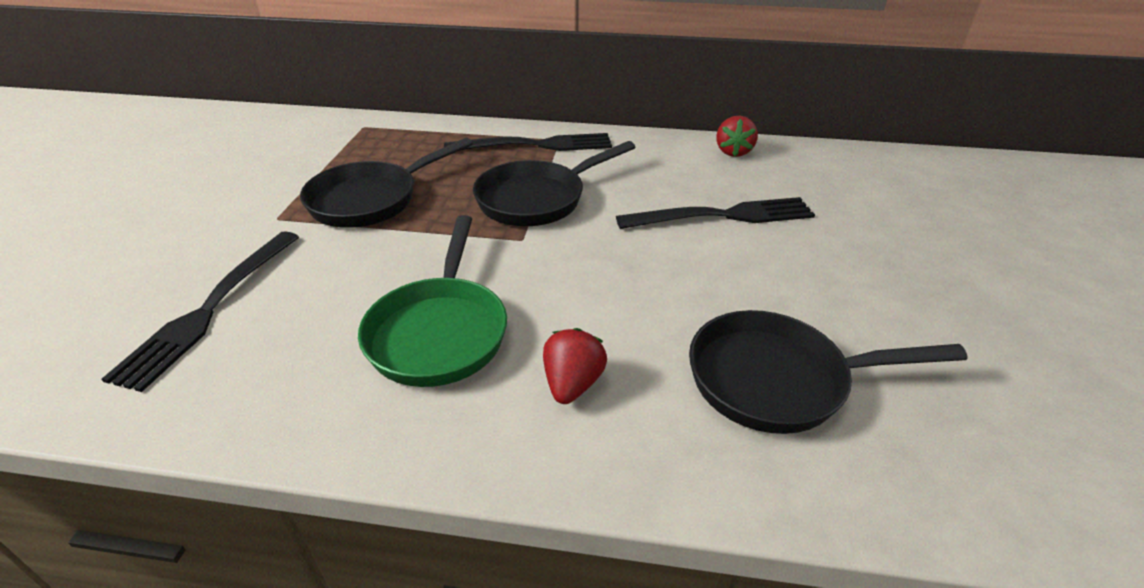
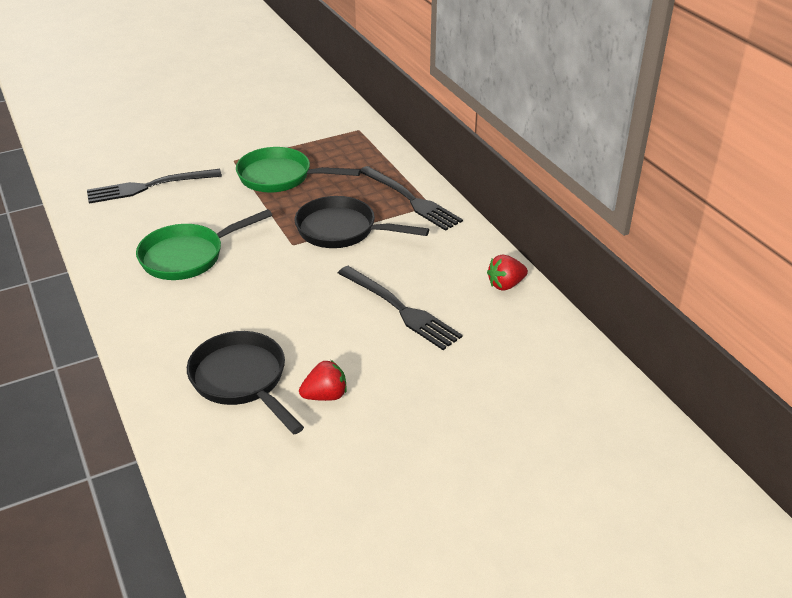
camera: 55 degrees right, 0 degrees up
black pan [300,138,473,228] -> green pan [236,147,361,192]
red strawberry [543,328,607,404] -> red strawberry moved to [299,360,347,401]

